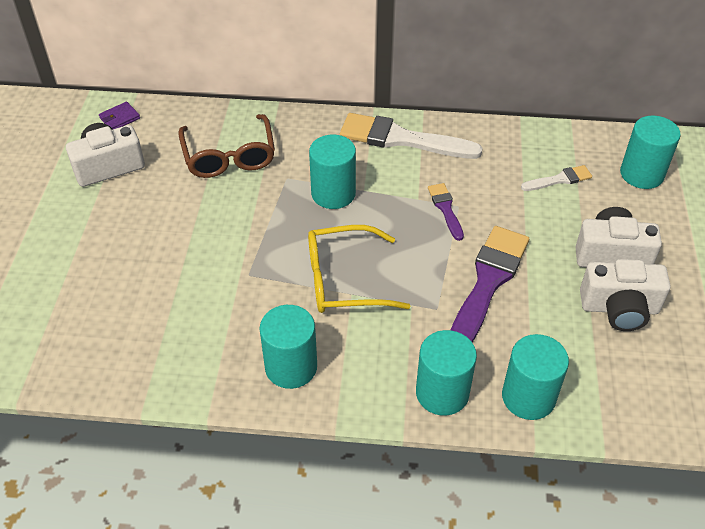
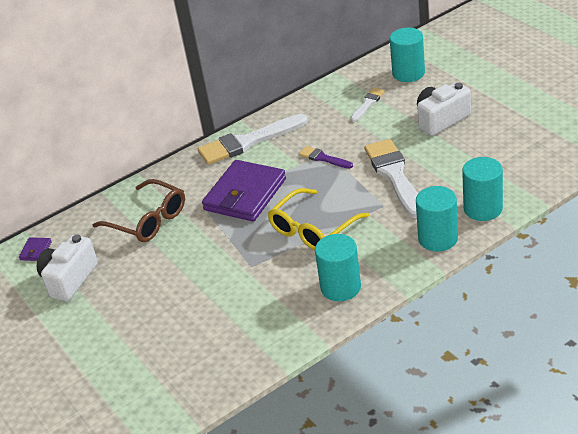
camera: 35 degrees left, 10 degrees down
turquoise cylinder [309,135,356,209] -> purple wallet [202,160,286,221]
purple brush [451,226,529,343] -> white brush [364,139,418,219]
white camera [580,259,671,331] -> none

